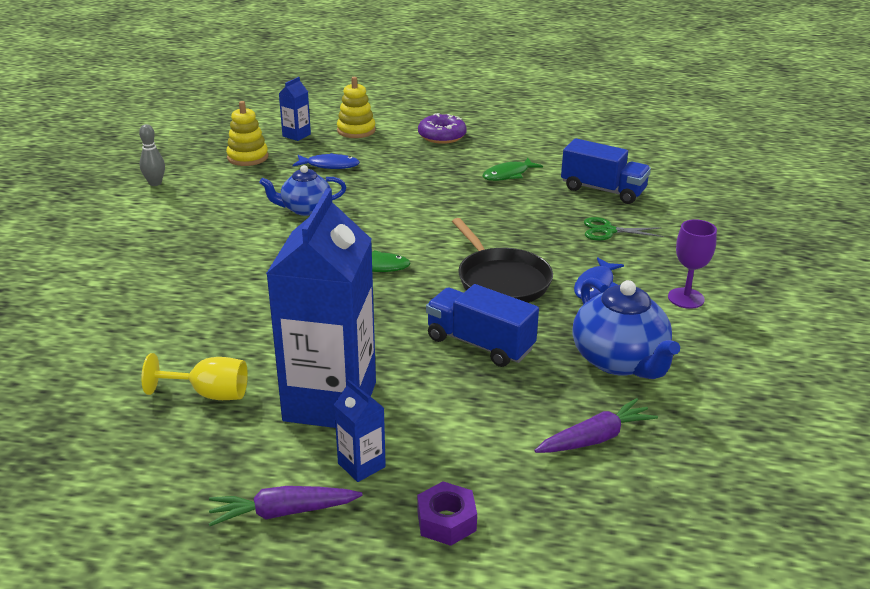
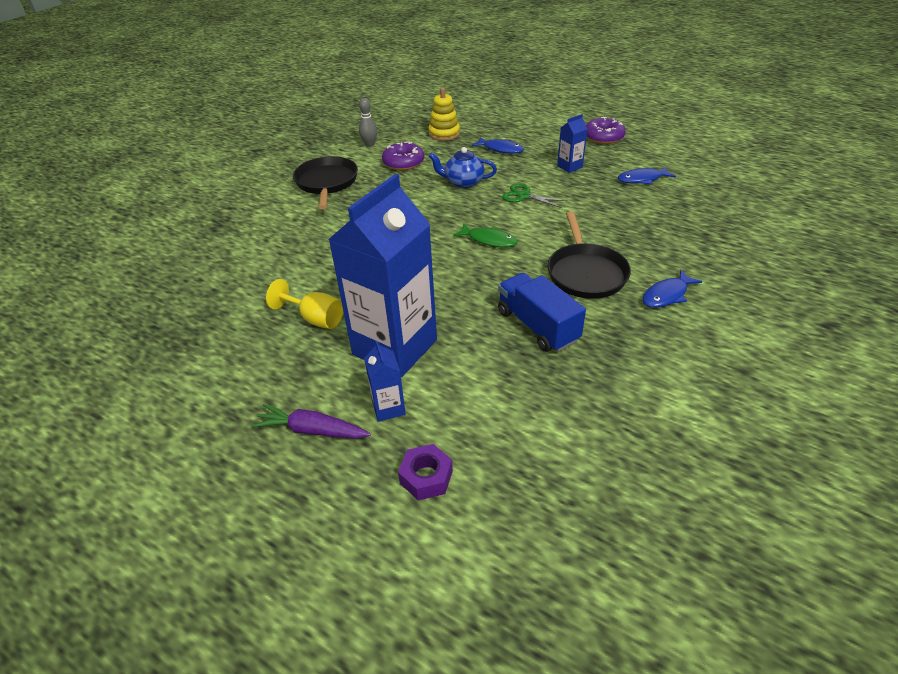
camera: 25 degrees right, 10 degrees up
blue carton [279,77,311,141] -> blue carton moved to [557,114,587,173]
yellow stacking toy [337,77,376,138] -> none
green fish [482,158,543,181] -> blue fish [617,167,676,184]
purple carrot [534,398,658,453] -> none
blue truck [561,138,651,204] -> none
blue teapot [572,278,680,379] -> none
green scissors [584,217,664,241] -> green scissors moved to [502,183,567,208]
purple goblet [668,219,717,309] -> none
none -> black pan [293,156,358,209]
none -> purple donut [382,142,424,170]

